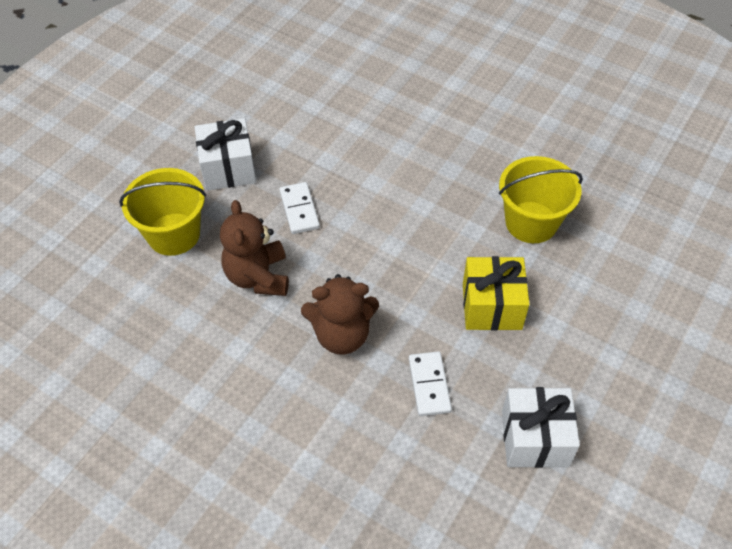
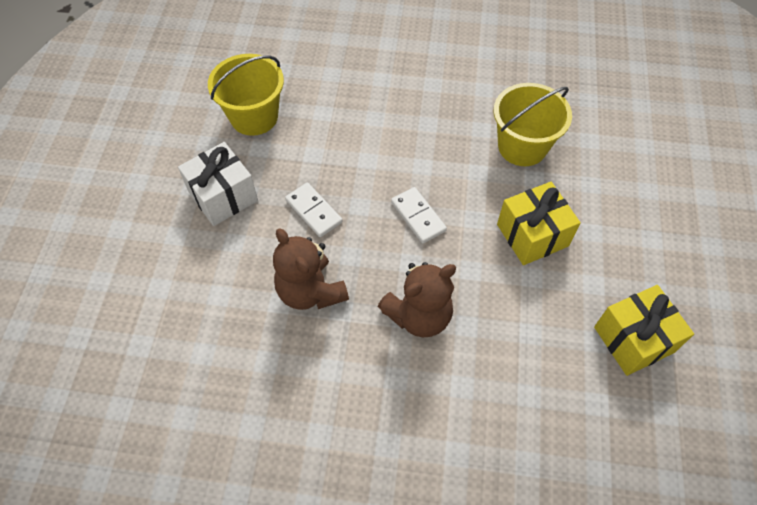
camera: 25 degrees left, 5 degrees up
yellow bucket [119,168,206,256] -> yellow bucket moved to [208,54,284,136]
white domino [409,351,452,416] -> white domino moved to [391,187,447,243]
white gift [502,387,580,468] -> yellow gift [594,285,694,376]

